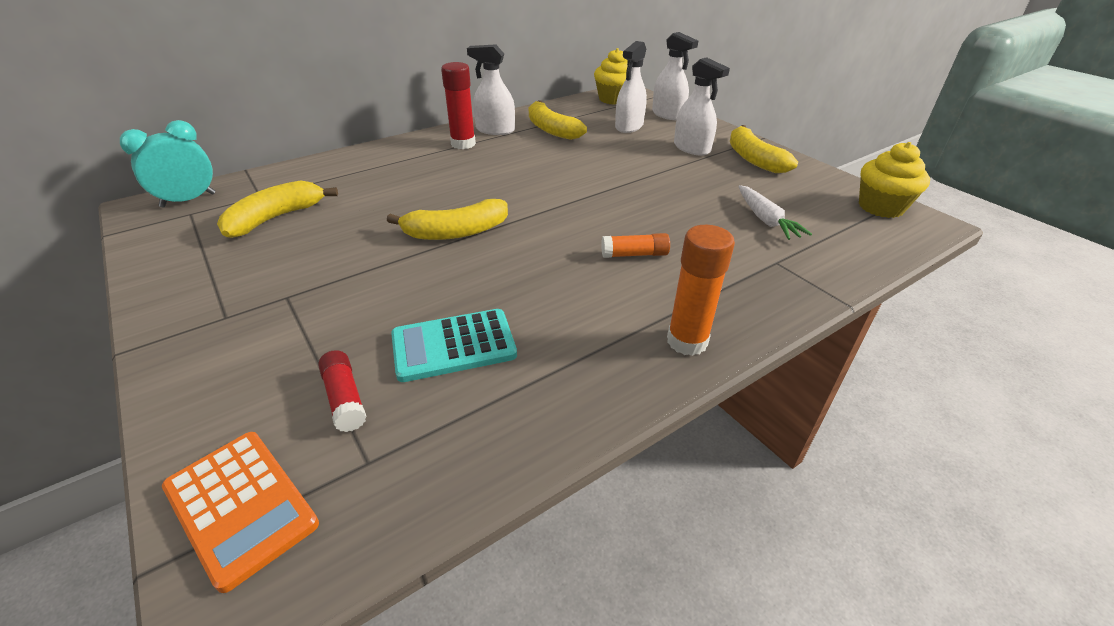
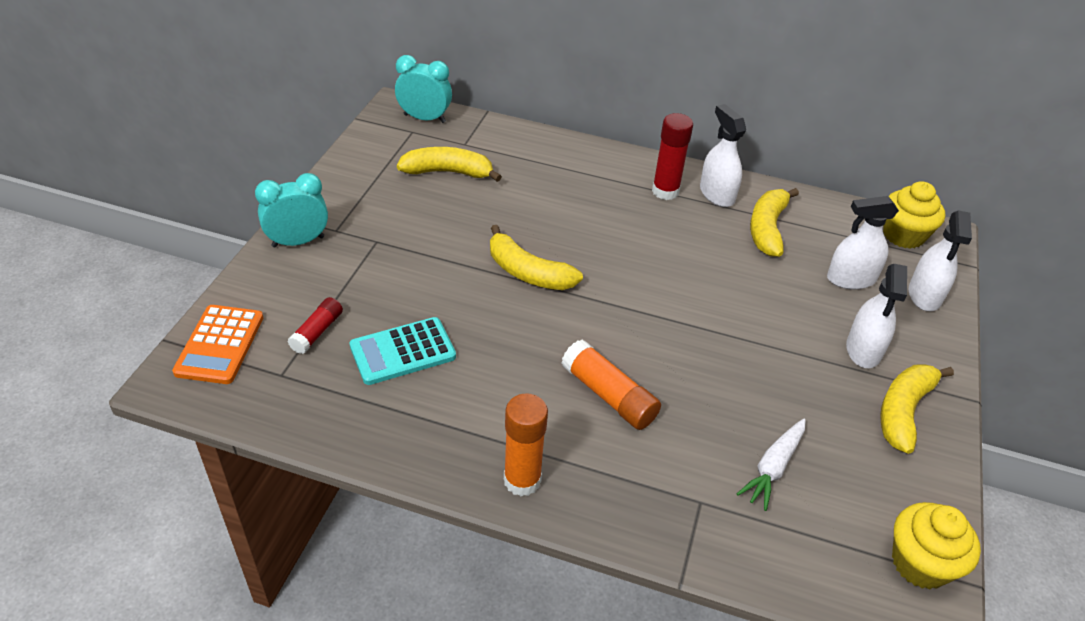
camera: 50 degrees right, 5 degrees up
turquoise calculator [391,309,517,382] -> turquoise calculator turned 60 degrees counterclockwise [350,317,456,385]
orange glue stick [601,233,670,258] -> orange glue stick [561,340,661,430], size x1.58
none -> turquoise clock [255,173,328,247]

